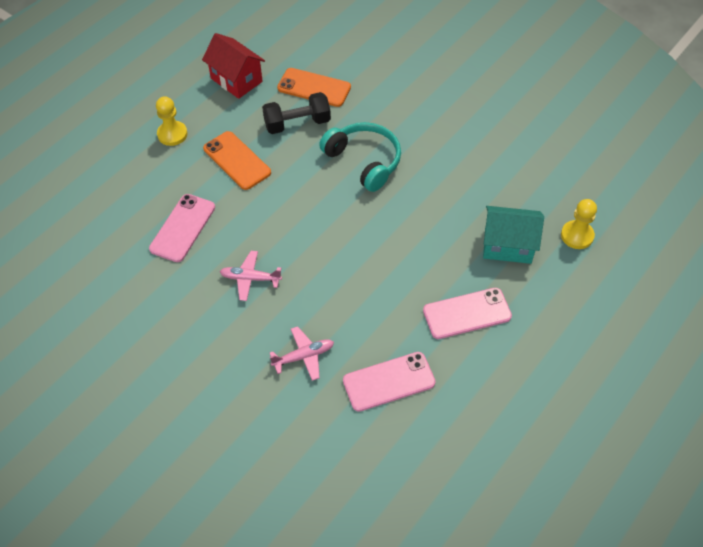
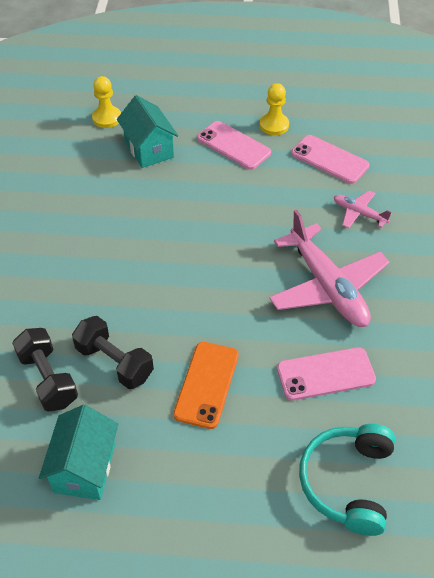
camera: 125 degrees left, 5 degrees down
yellow pawn [156,96,187,146] -> yellow pawn moved to [260,83,289,135]
red house [202,33,265,99] -> turquoise house [39,405,118,500]
pink plane [220,251,282,301] -> pink plane [269,210,389,327], size x2.07
orange phone [277,68,351,107] -> black dumbbell [12,328,78,412]
turquoise headphones [319,122,401,192] -> turquoise headphones moved to [299,424,395,536]

